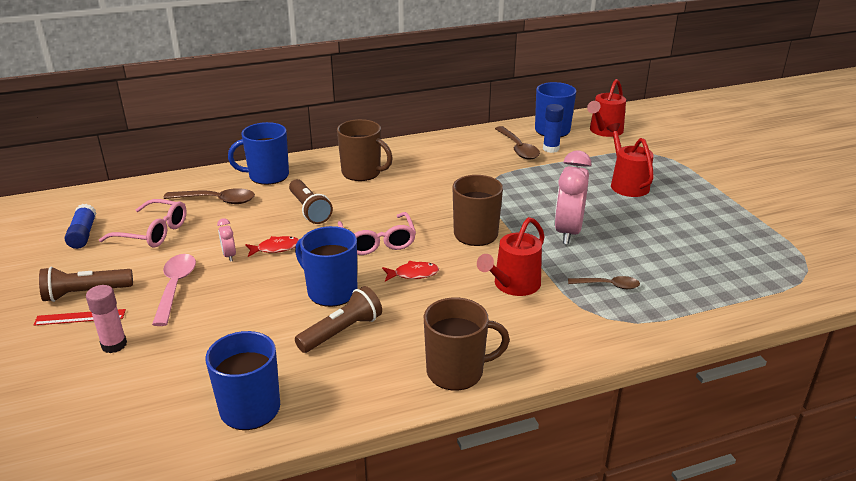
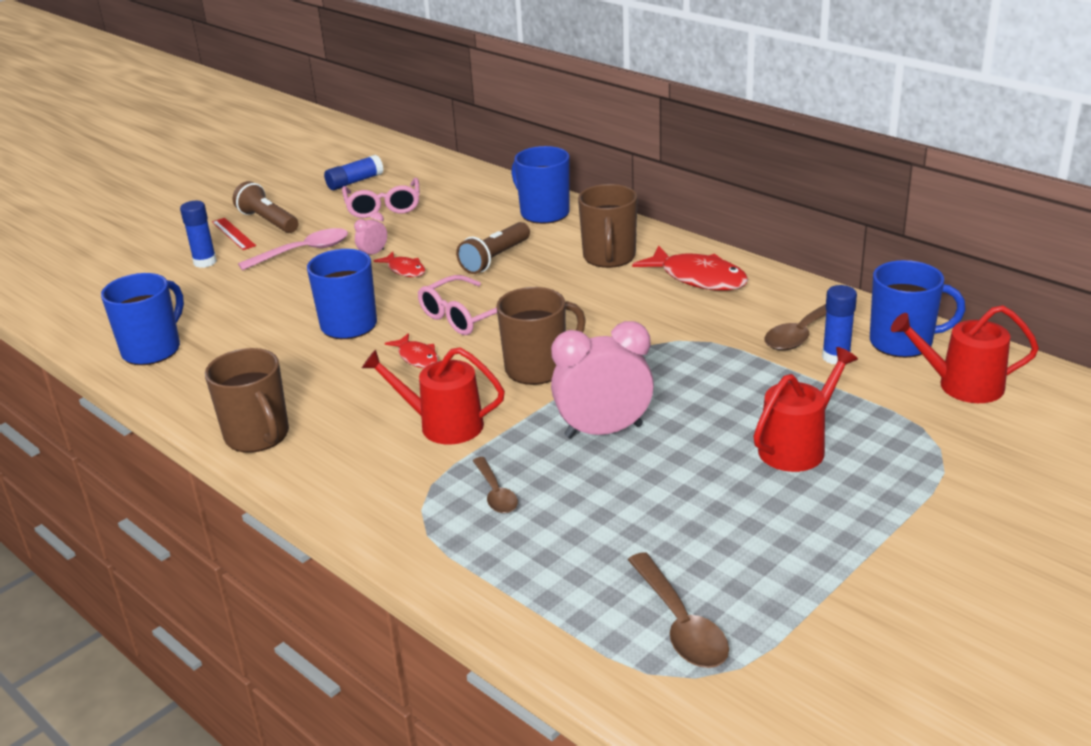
camera: 65 degrees right, 0 degrees up
pink glue stick [86,285,127,353] -> blue glue stick [180,201,217,268]
brown spoon [163,188,255,204] -> brown spoon moved to [628,552,729,668]
brown flashlight [295,286,382,353] -> none
none -> red fish [632,246,748,291]

